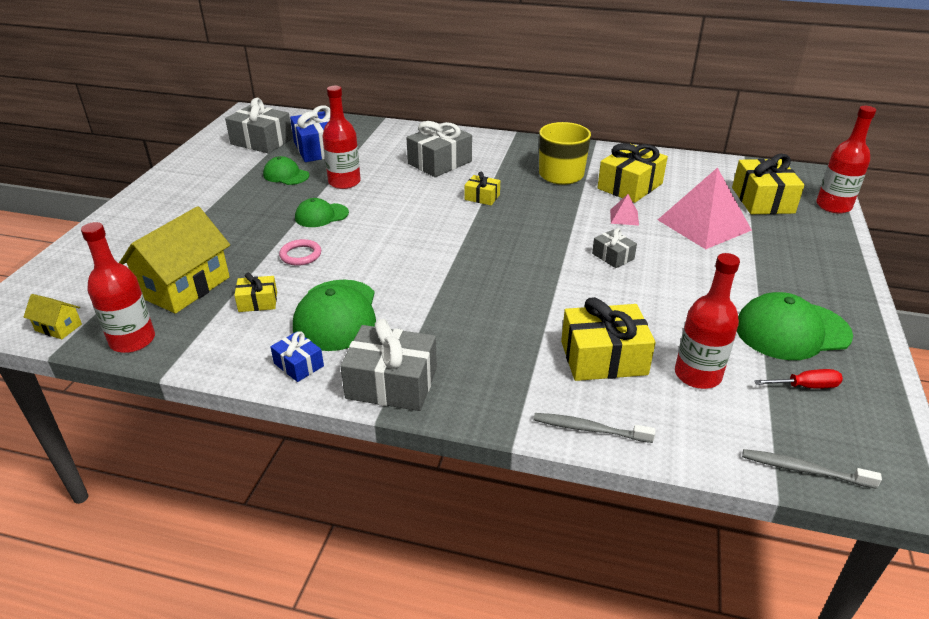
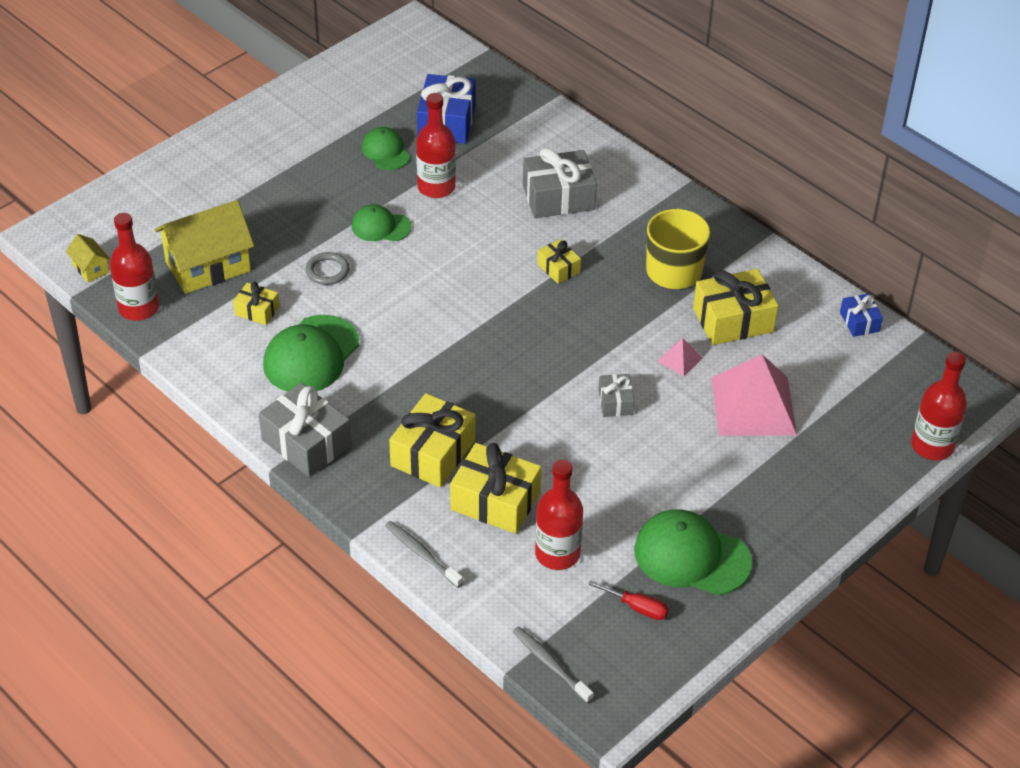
camera: 30 degrees right, 10 degrees up
grey gift [225,98,293,153] -> none
blue gift [270,331,324,382] -> blue gift moved to [840,293,883,337]
pink ring [279,239,321,266] -> grey ring [305,252,350,285]
yellow gift [732,154,805,214] -> yellow gift moved to [389,393,476,487]

